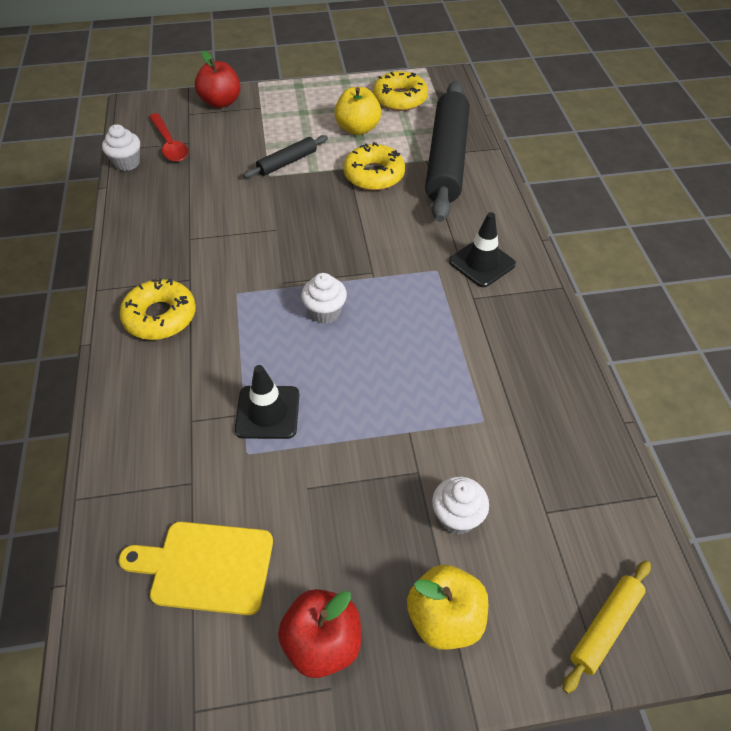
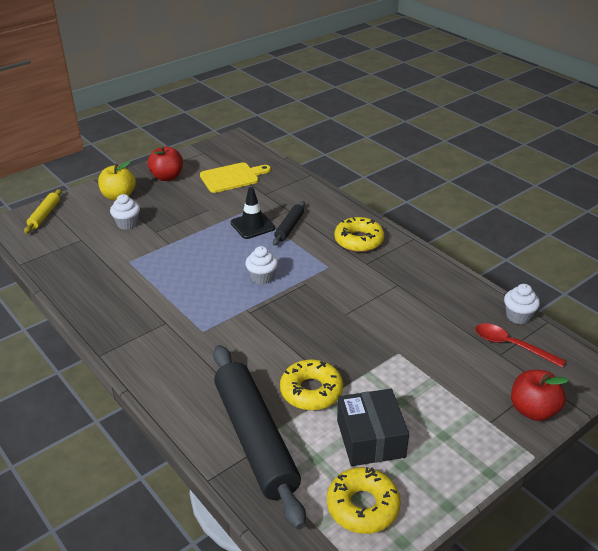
camera: 150 degrees right, 15 degrees down
black rolling pin [243,135,328,178] -> black rolling pin moved to [273,201,305,246]
yellow apple [334,87,381,135] -> black box [337,389,409,466]
black traffic cone [449,212,516,287] -> none

